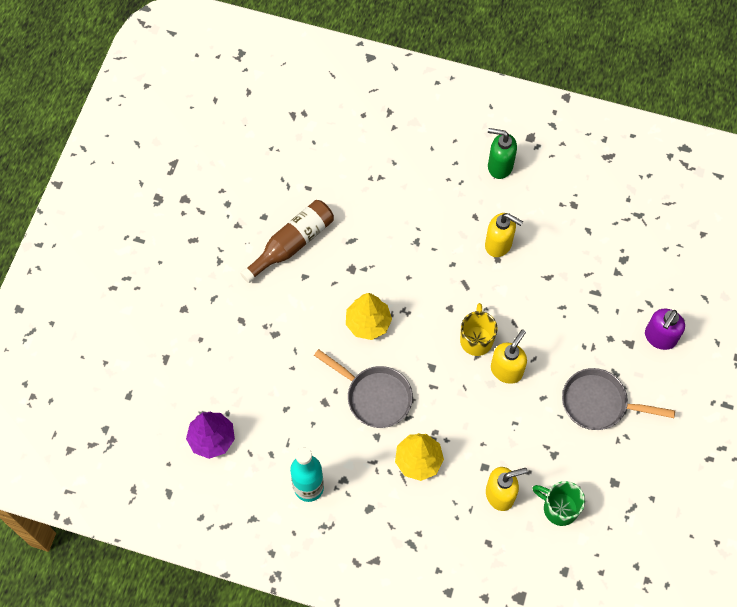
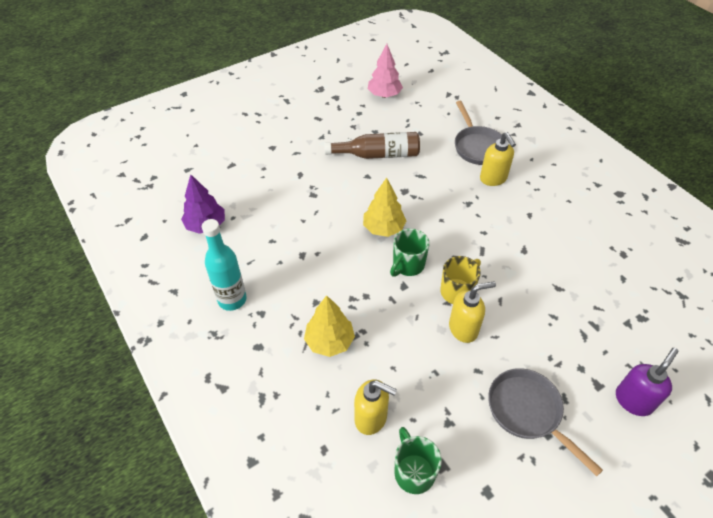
camera: 40 degrees right, 15 degrees down
grey pan [314,349,413,428] -> grey pan moved to [455,101,502,165]
yellow soap dispenser [485,213,523,257] -> yellow soap dispenser moved to [480,132,516,186]
green soap dispenser [488,128,517,179] -> none
purple soap dispenser [645,308,685,350] -> purple soap dispenser turned 150 degrees clockwise [616,348,678,416]
none -> pink tree [368,44,403,98]
none -> green mug [390,228,430,277]

